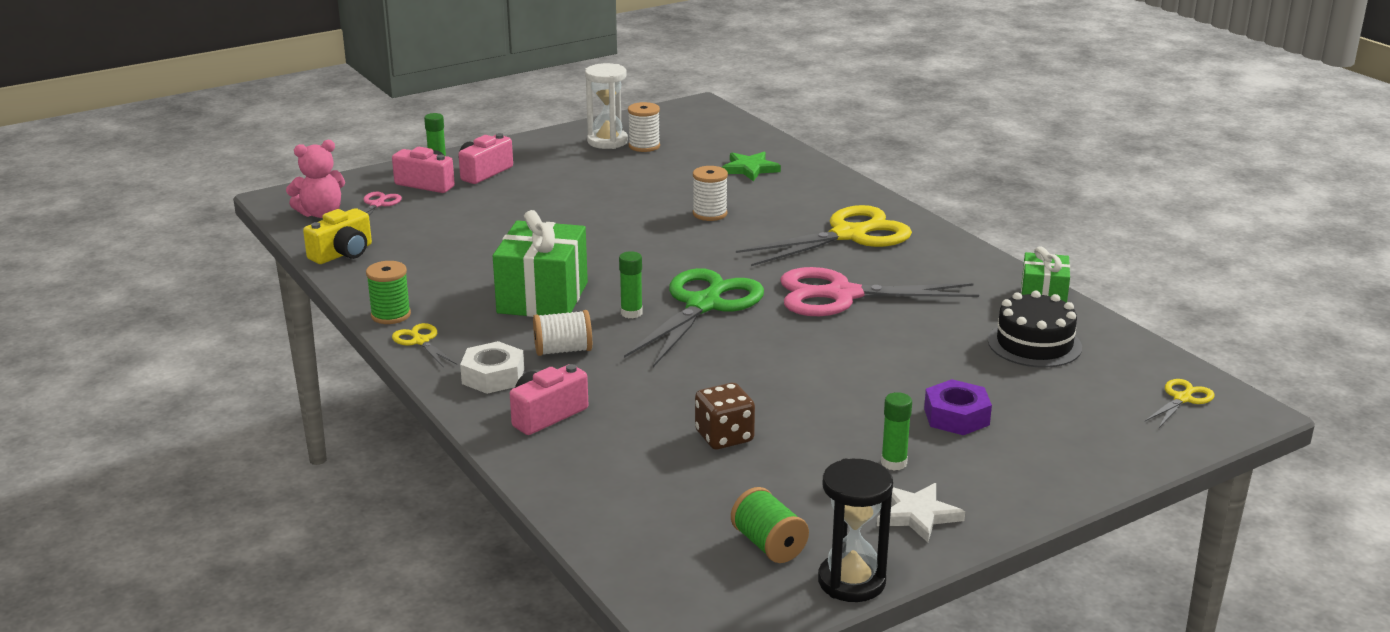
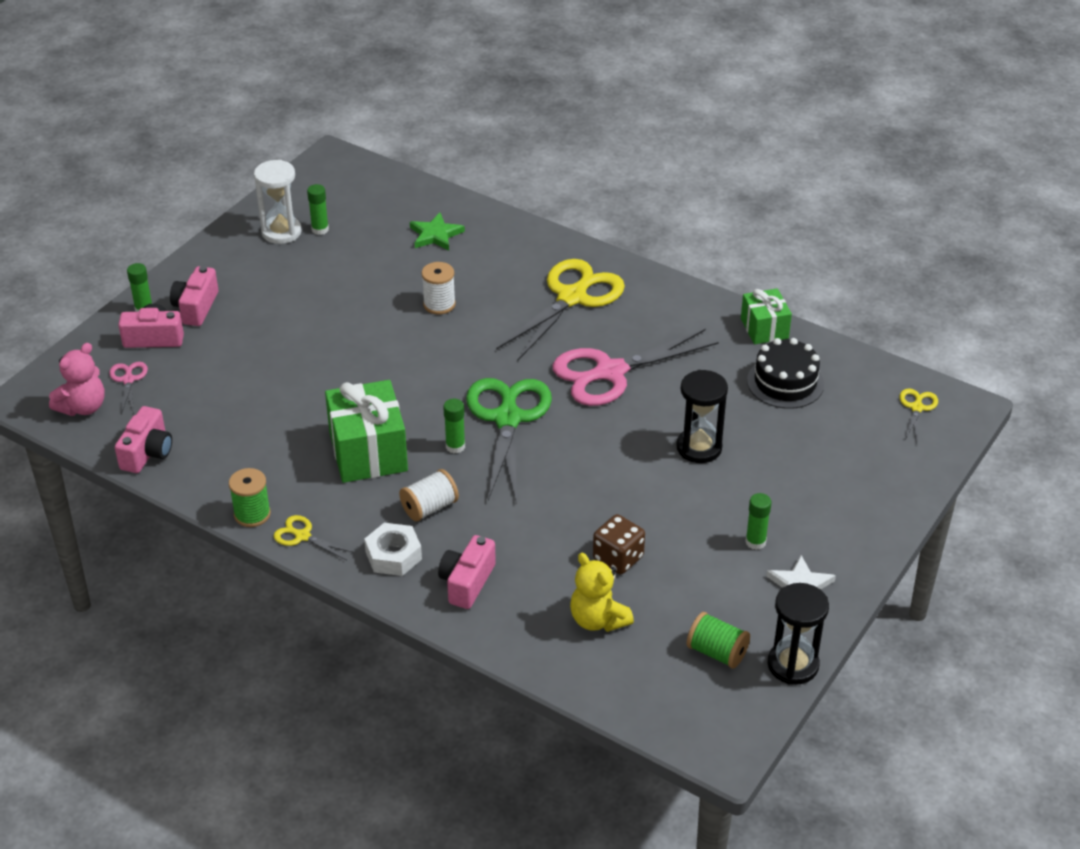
camera: 25 degrees left, 15 degrees up
yellow camera [303,208,372,264] -> pink camera [115,406,172,473]
white spool [628,102,660,152] -> green glue stick [307,184,329,235]
purple nut [924,379,992,435] -> none
none -> yellow teddy bear [570,553,634,632]
none -> black hourglass [676,370,728,463]

